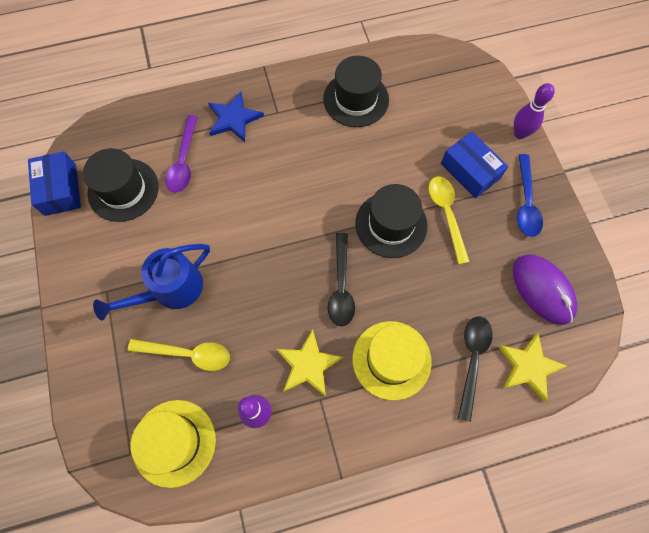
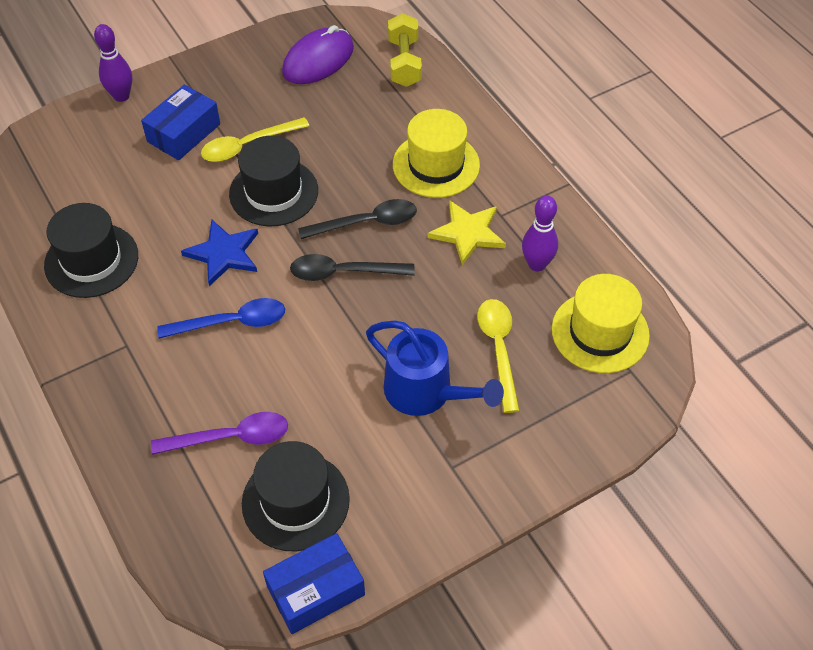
camera: 105 degrees left, 15 degrees down
blue star [208,91,264,142] -> blue star moved to [181,220,258,286]
black spoon [458,317,493,422] -> black spoon moved to [290,254,415,281]
yellow star [498,333,567,402] -> yellow dumbbell [388,13,422,87]
blue spoon [517,154,543,237] -> blue spoon moved to [157,298,285,339]

